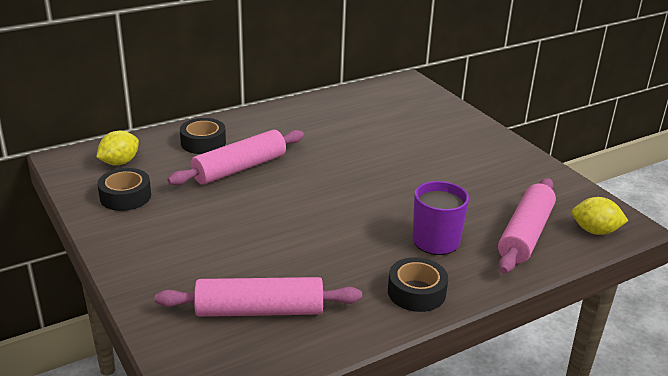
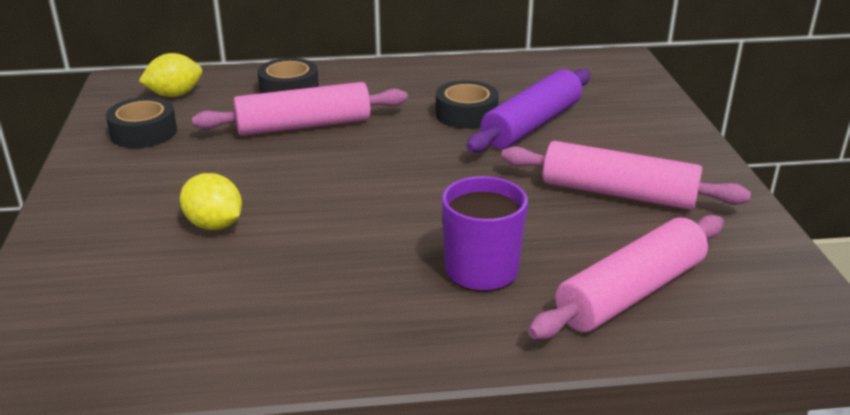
camera: 25 degrees right, 0 degrees up
pink rolling pin [155,277,362,317] -> pink rolling pin moved to [501,141,751,210]
black tape [388,257,448,312] -> black tape moved to [436,80,499,129]
yellow lemon [572,197,628,235] -> yellow lemon moved to [180,173,242,230]
none -> purple rolling pin [466,69,591,152]

